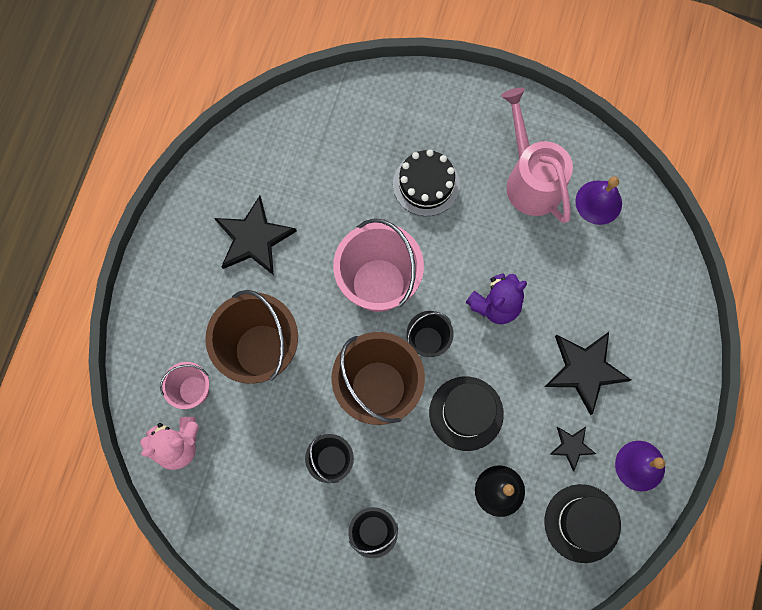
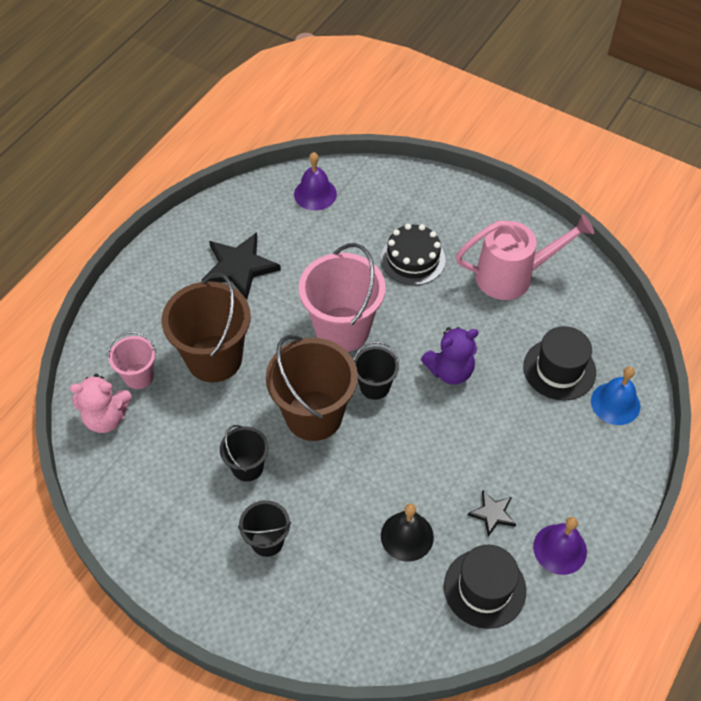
camera: 15 degrees right, 20 degrees down
black hat [429,376,504,451] -> black hat moved to [523,326,596,401]
pink watering can [501,88,573,223] -> pink watering can turned 90 degrees clockwise [456,214,594,300]
black star [545,332,631,415] -> none
purple bell [575,177,622,225] -> purple bell moved to [294,152,337,211]
none -> blue bell [591,366,640,425]

